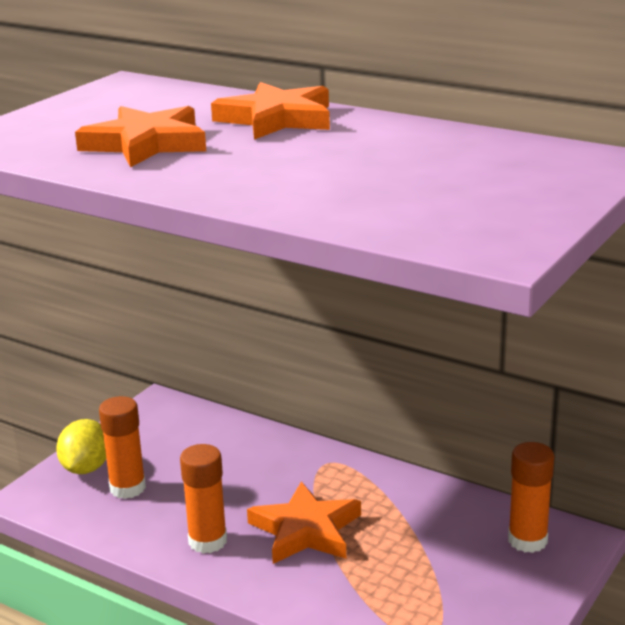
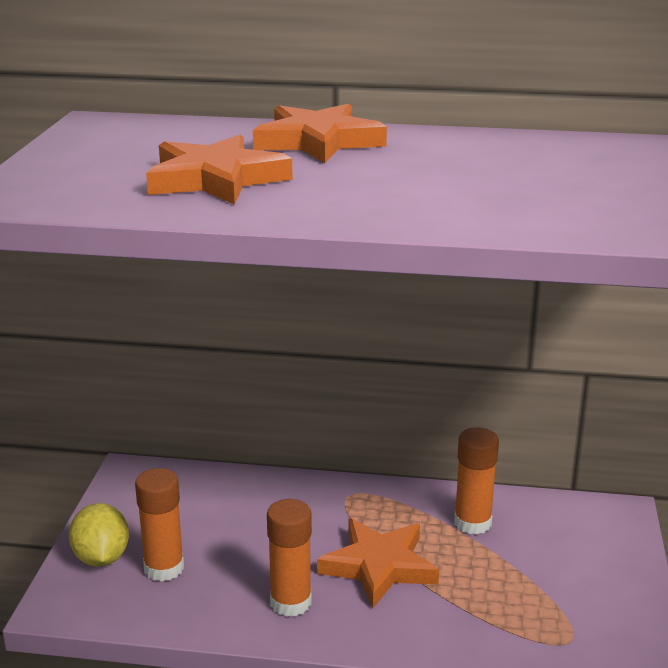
camera: 25 degrees left, 0 degrees up
orange glue stick [508,442,554,553] -> orange glue stick moved to [454,427,499,534]

